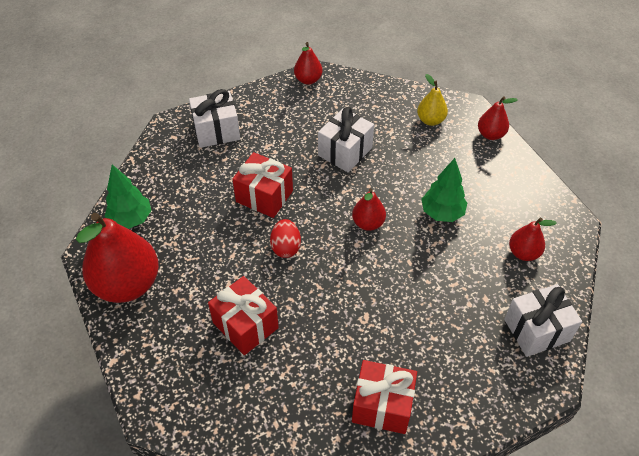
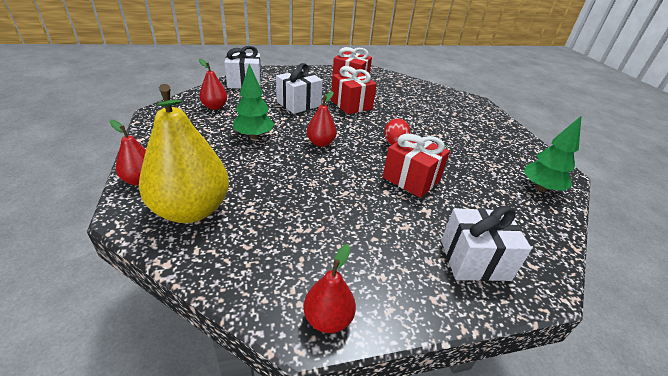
camera: 170 degrees left, 15 degrees down
red pear [76,213,159,303] -> none
red gift [208,276,279,355] -> red gift moved to [331,66,377,114]
white gift [318,107,374,172] -> white gift moved to [276,63,323,114]
yellow pear [417,74,448,126] -> yellow pear [139,84,229,223], size x2.02

